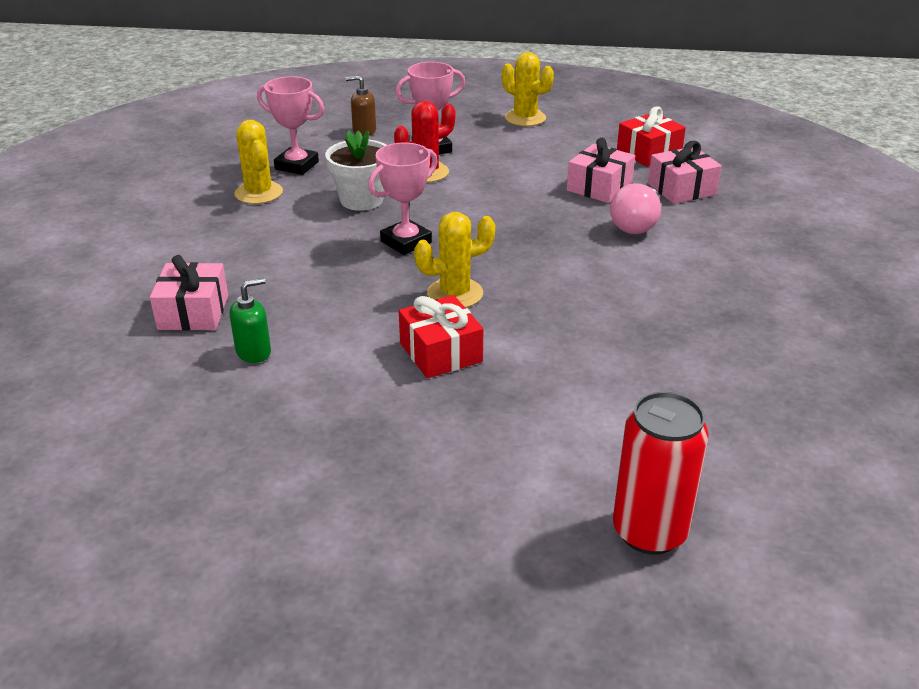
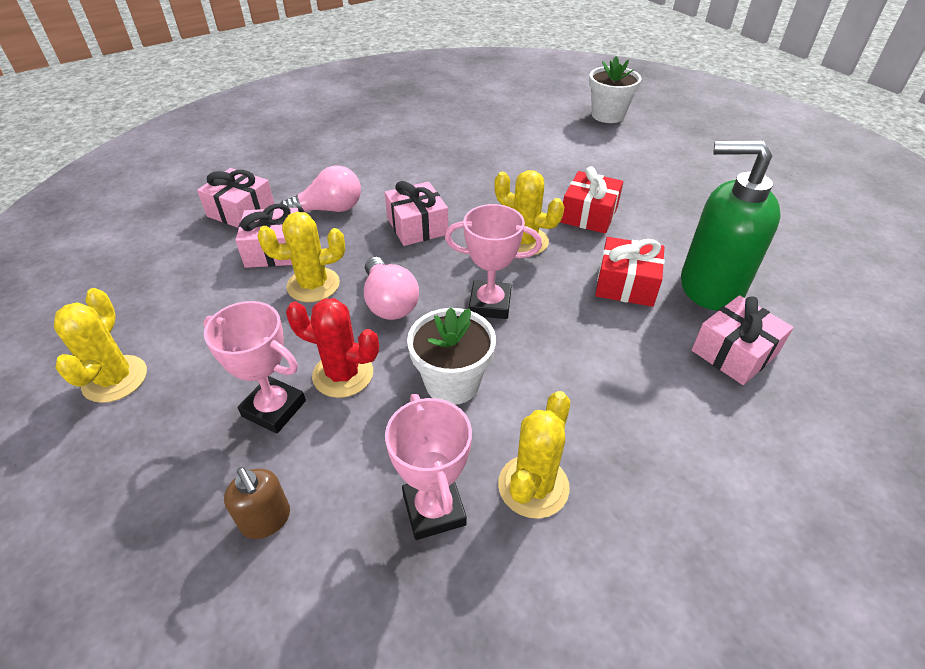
camera: 130 degrees left, 10 degrees up
green soap dispenser [229,278,271,363] -> green soap dispenser [681,140,780,310], size x2.19
red can [613,391,709,555] -> white flower pot [589,56,642,123]
red gift [617,106,686,167] -> red gift moved to [595,237,664,307]
none -> yellow cactus [258,212,345,302]
none -> pink light bulb [364,257,419,320]
none -> pink gift [385,181,448,246]

